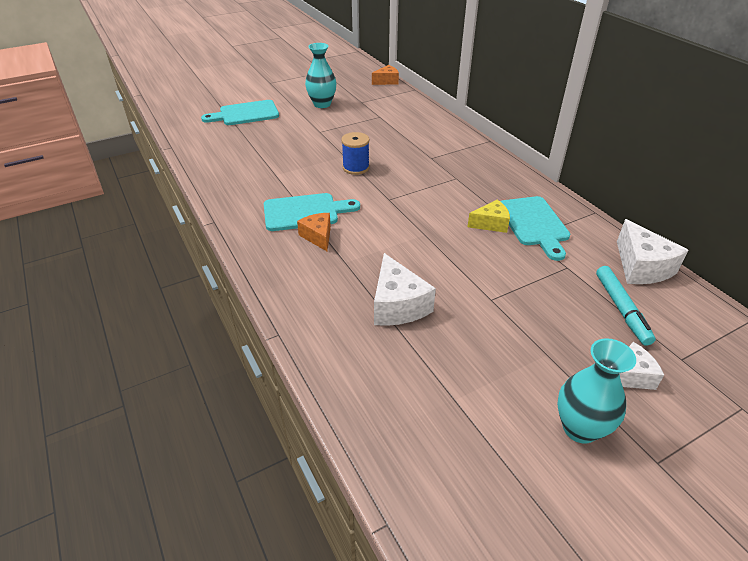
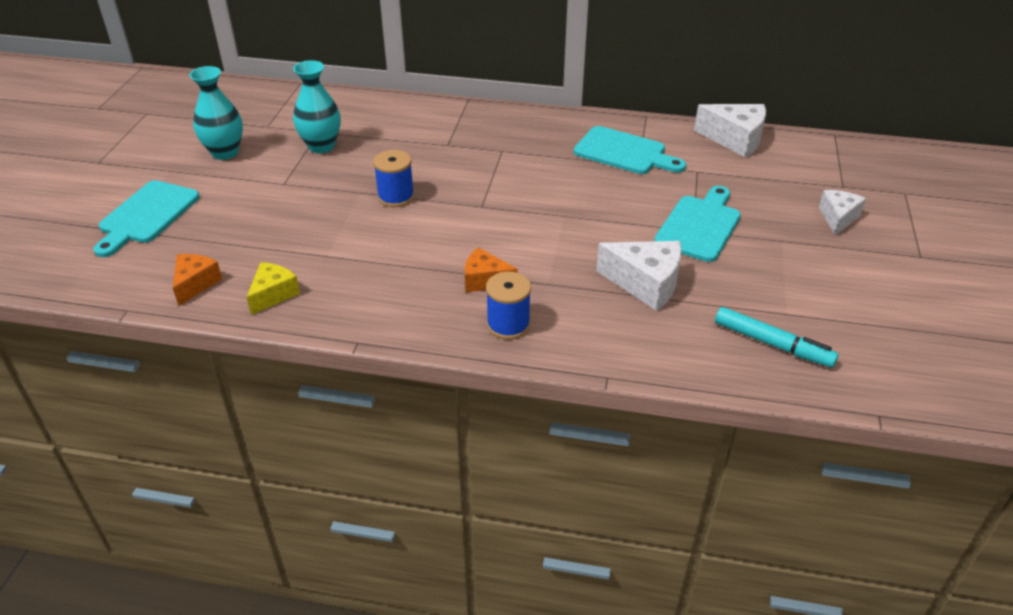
camera: 50 degrees left, 0 degrees up
turquoise cutting board [264,193,360,231] -> turquoise cutting board moved to [654,186,741,262]
orange cheese [372,65,399,85] -> orange cheese moved to [173,254,222,306]
yellow cheese [467,200,510,233] -> yellow cheese moved to [246,262,300,315]
turquoise vase [557,338,636,444] -> turquoise vase moved to [293,60,341,153]
turquoise marker [596,266,656,346] -> turquoise marker moved to [715,307,839,368]
none -> blue spool [486,272,531,340]

